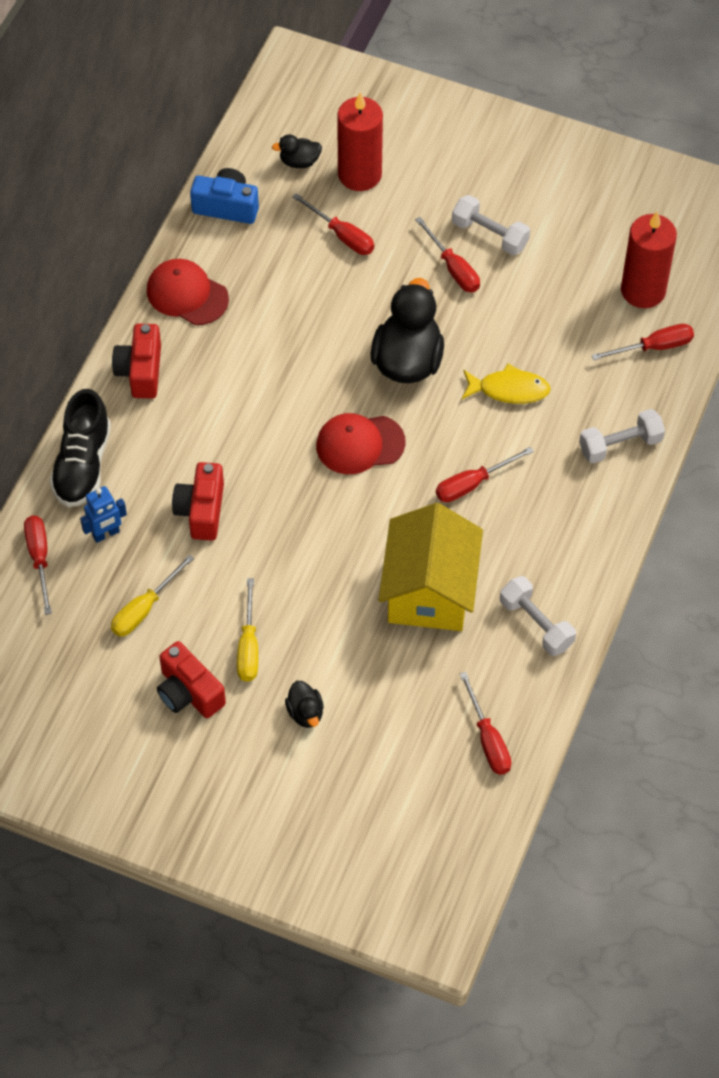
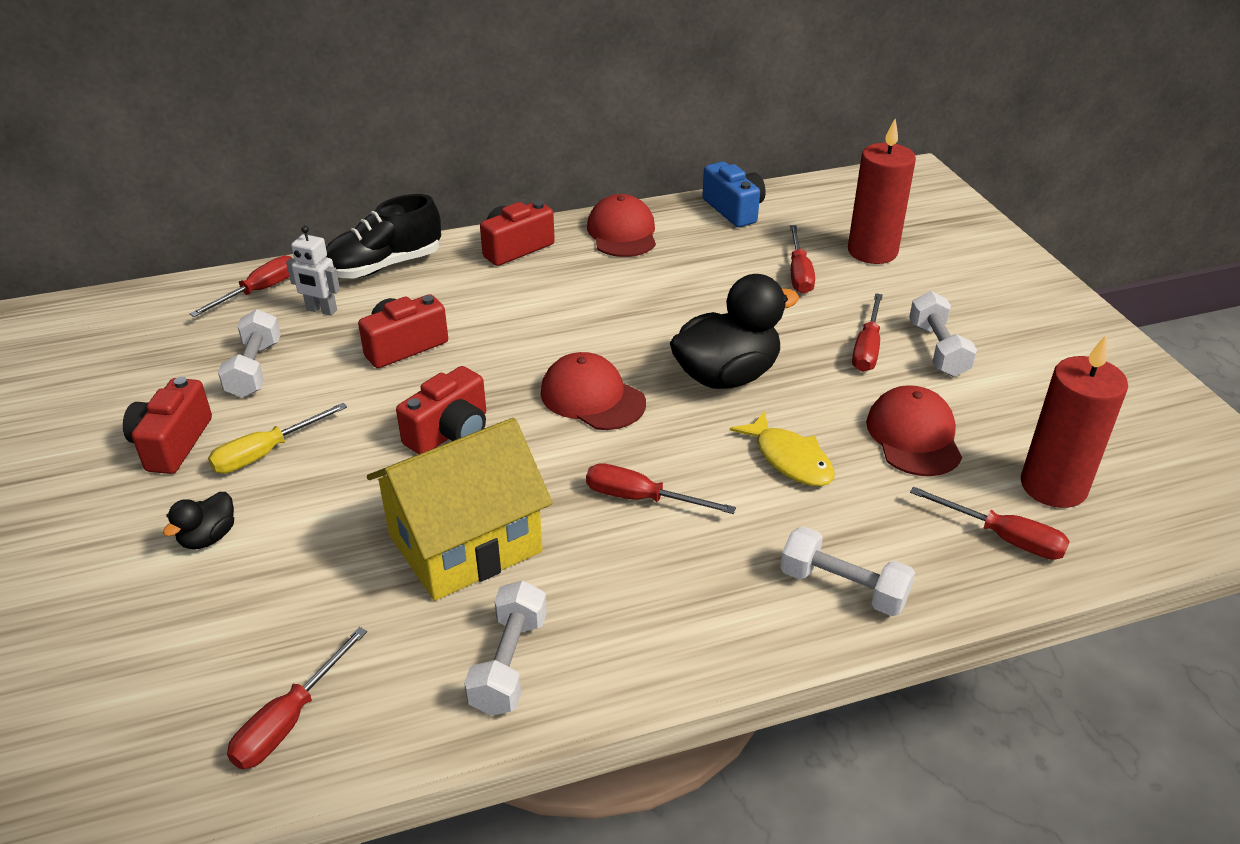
camera: 50 degrees right, 20 degrees down
blue robot [80,486,127,543] -> white robot [286,226,340,316]
yellow screwdriver [111,555,194,637] -> white dumbbell [218,309,281,398]
black duck [272,134,322,168] -> none
none -> red camera [396,366,486,454]
none -> red cap [866,385,962,476]

